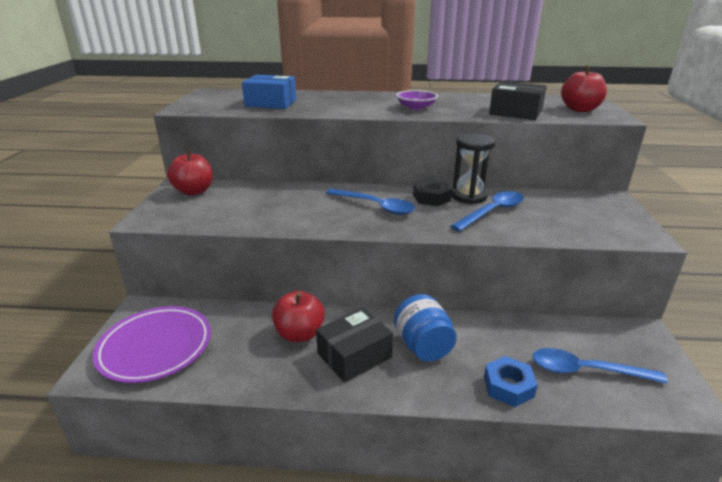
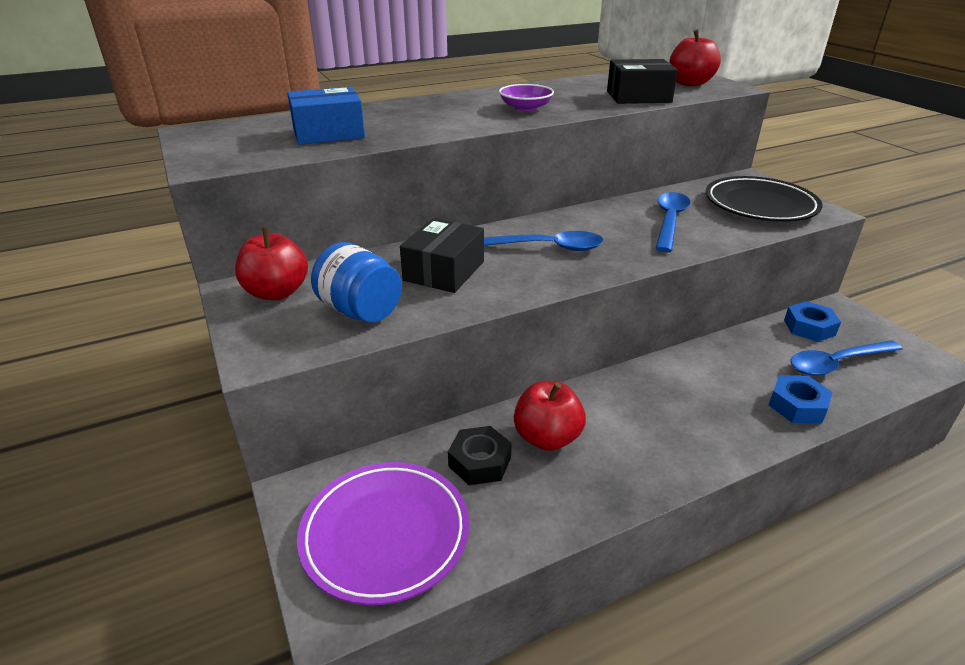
camera: 30 degrees left, 5 degrees up
black box [316,308,393,383] -> black box moved to [400,218,484,293]
blue jar [394,294,457,361] -> blue jar moved to [311,242,402,323]
black nut [413,179,452,206] -> black nut moved to [448,426,512,485]
black hourglass [451,133,495,204] -> none
none -> black plate [705,176,823,222]
none -> blue nut [784,301,841,342]

